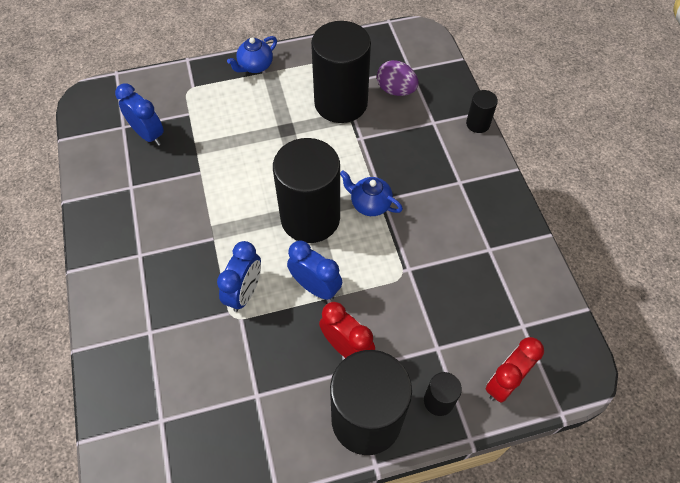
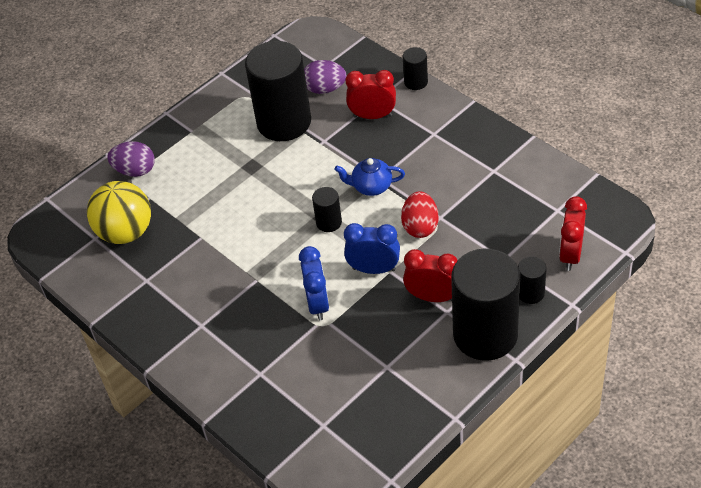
camera: 25 degrees left, 10 degrees down
blue clock [115,83,164,146] -> yellow ball [87,181,151,244]
blue teapot [227,36,277,73] -> none
black cylinder [273,138,340,243] -> black cylinder [312,187,342,232], size x0.44
none -> purple egg [107,141,155,177]
none -> red clock [345,70,396,119]
none -> red egg [401,191,439,238]

